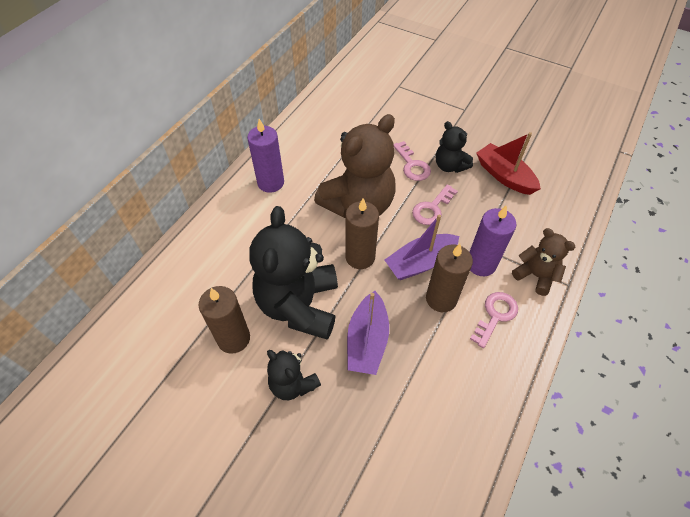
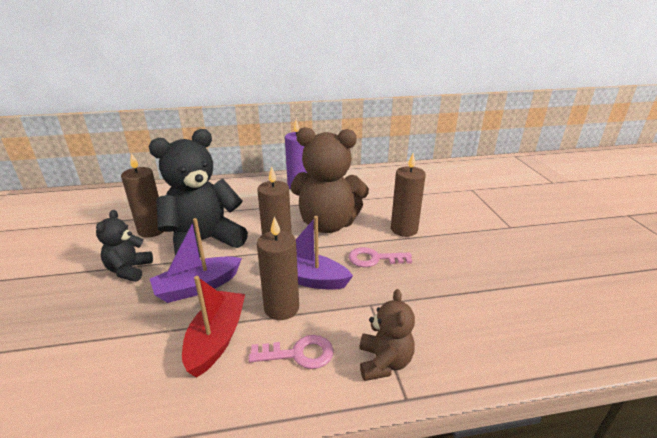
camera: 50 degrees right, 25 degrees down
pink key [394,141,431,181] -> brown candle [391,153,426,237]
black teddy bear [436,121,473,173] -> none
purple candle [470,206,517,276] -> none
red boat [476,132,541,195] -> red boat moved to [182,276,245,378]

